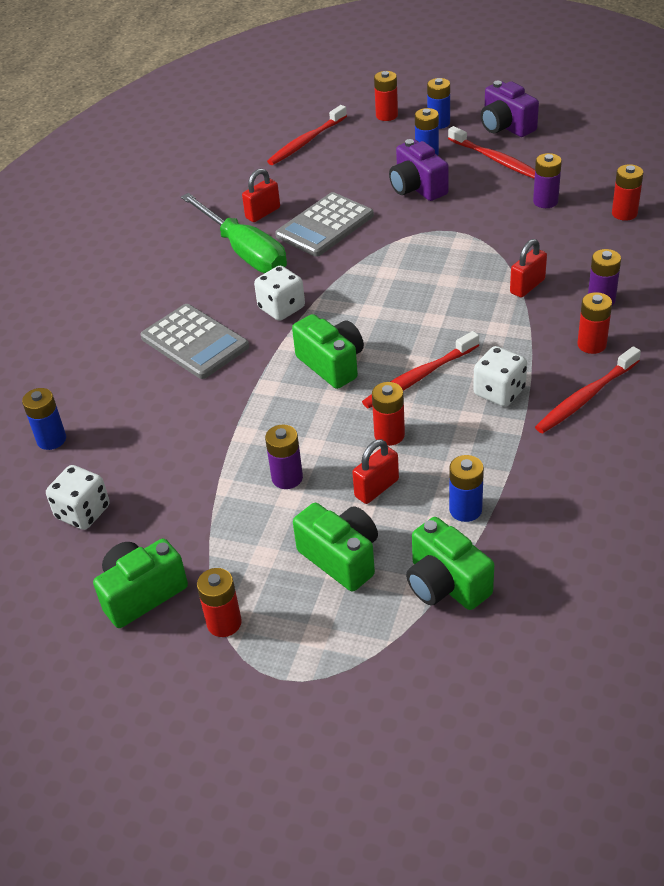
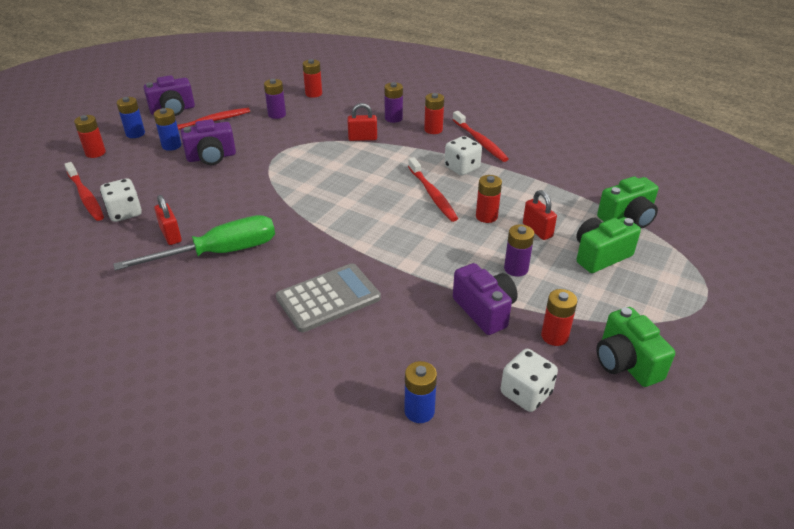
camera: 80 degrees left, 5 degrees down
red battery [197,568,242,637] -> red battery moved to [541,289,577,346]
white dice [254,266,305,321] -> white dice moved to [100,178,142,222]
grey calculator [275,192,374,257] -> none
green camera [292,314,364,389] -> none
blue battery [449,455,484,522] -> none
red padlock [510,239,547,298] -> red padlock turned 60 degrees counterclockwise [347,103,377,141]
none -> purple camera [453,263,518,335]

